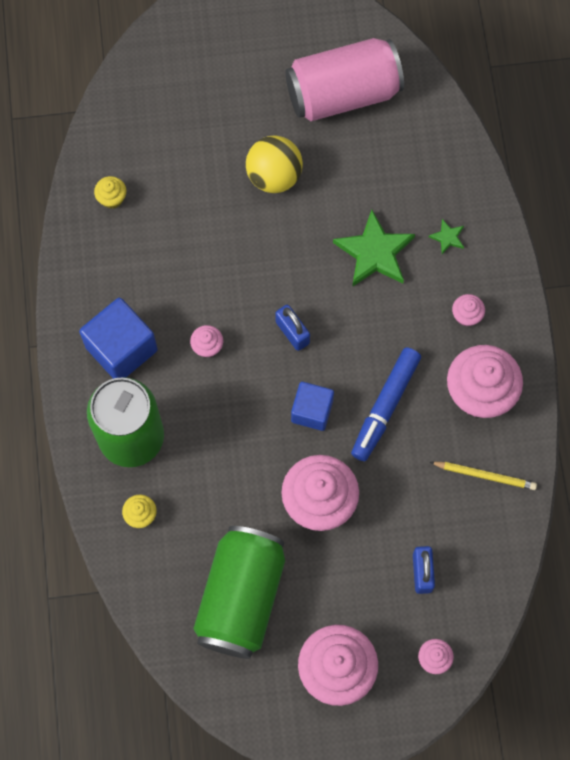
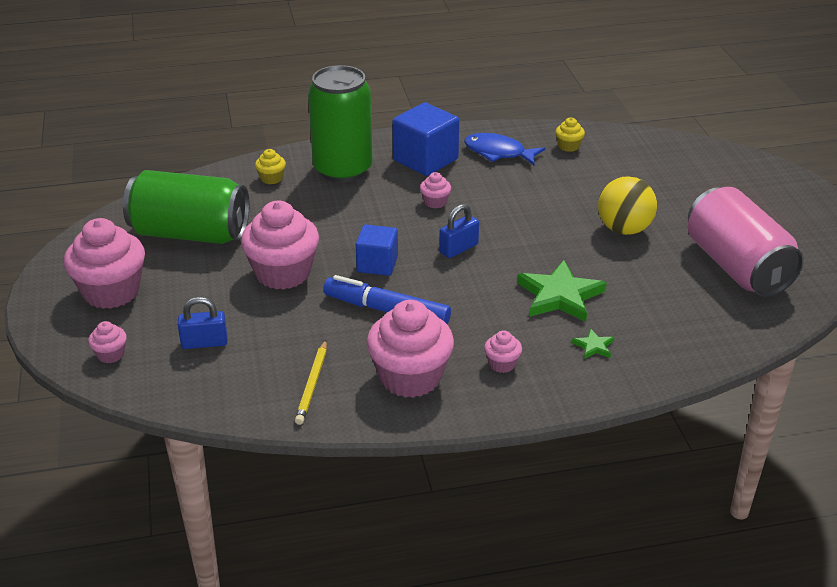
camera: 85 degrees right, 35 degrees down
none -> blue fish [464,133,546,165]

